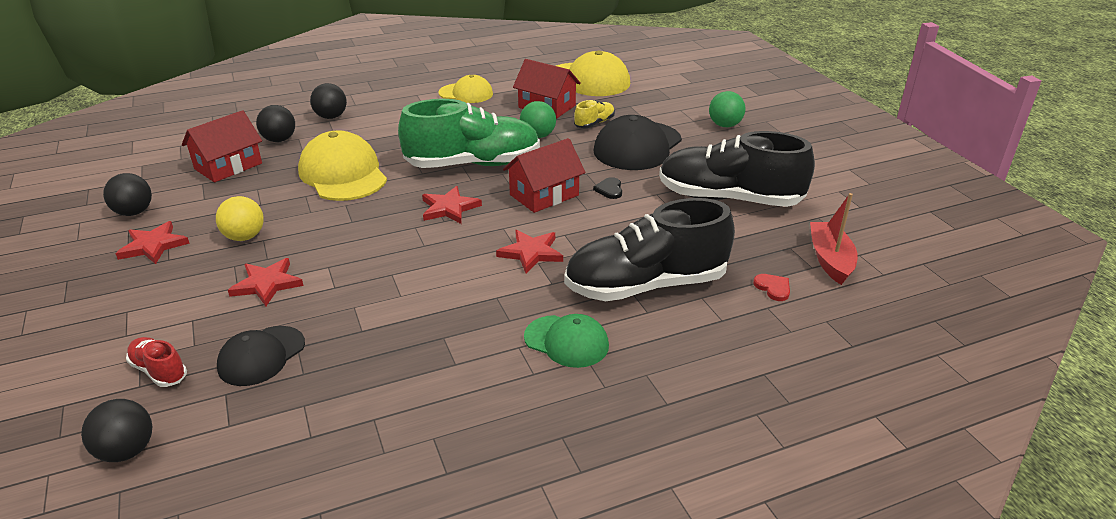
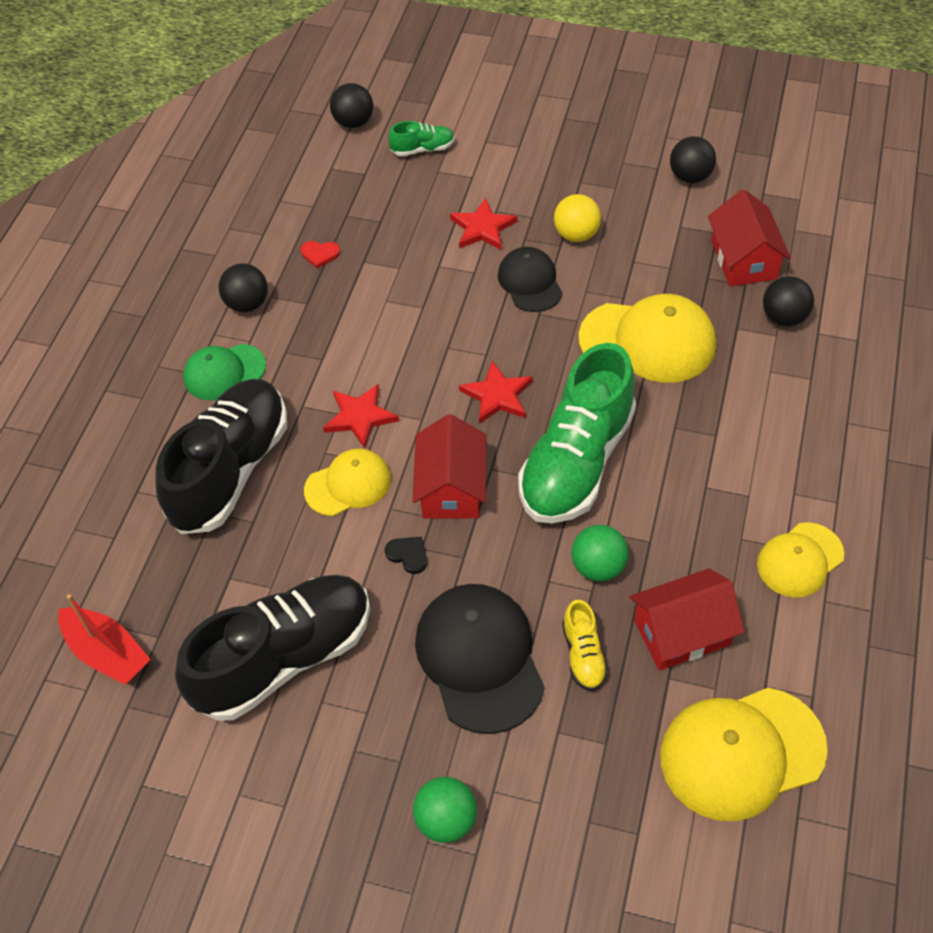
camera: 130 degrees right, 20 degrees up
red star [115,221,190,264] -> none
red shoe [126,337,187,387] -> green shoe [389,121,455,156]
black cap [217,326,305,386] -> black cap moved to [498,247,563,312]
black ball [310,83,347,119] -> black ball moved to [219,264,268,312]
red heart [753,274,790,301] -> red heart moved to [301,241,340,268]
none -> yellow cap [304,448,391,516]

